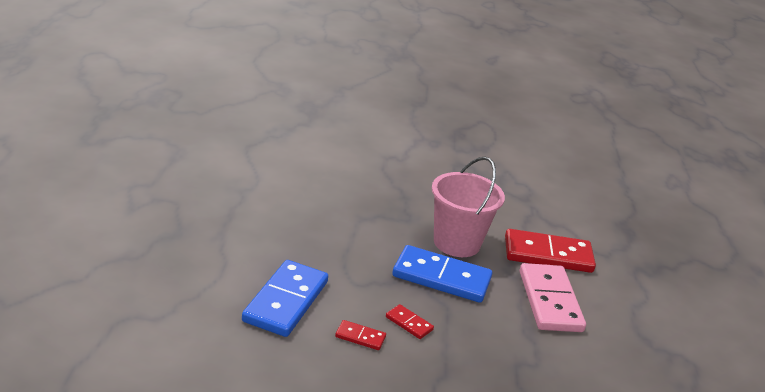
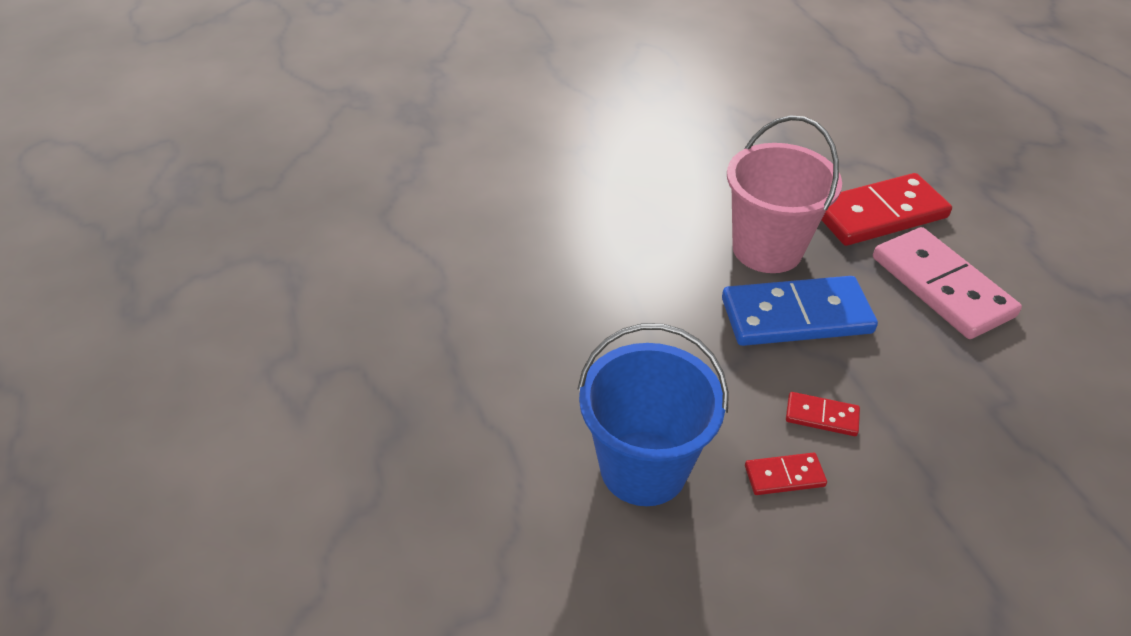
camera: 20 degrees left, 15 degrees up
blue domino [242,260,328,337] -> blue bucket [578,323,729,506]

